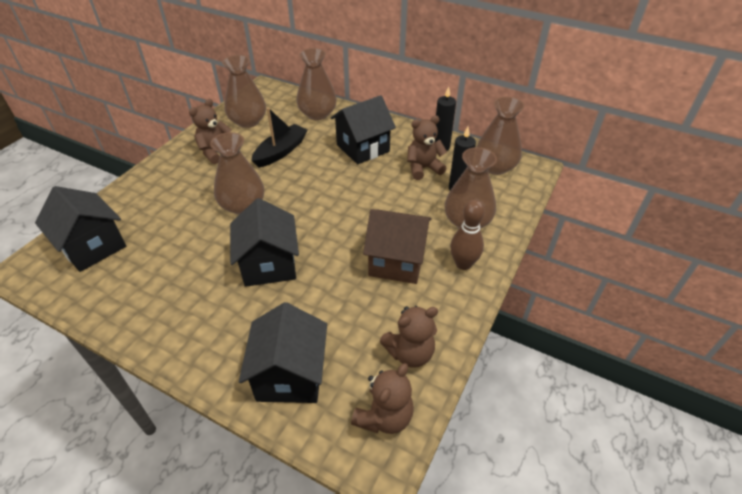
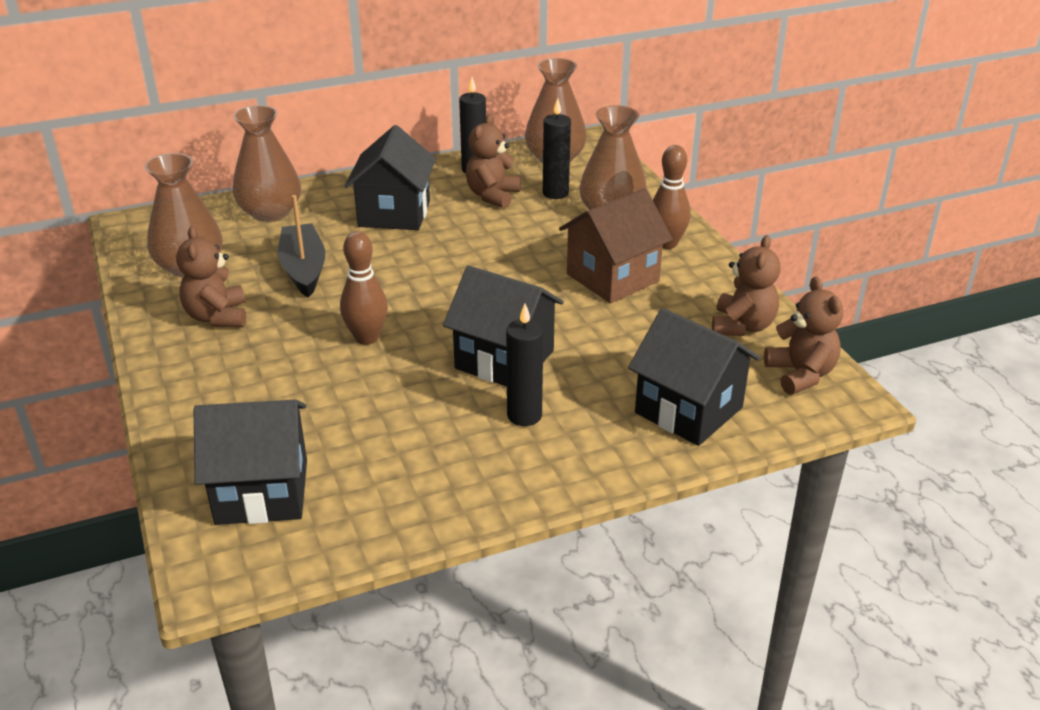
camera: 50 degrees left, 10 degrees down
brown vase [210,132,264,215] -> brown bowling pin [340,231,388,345]
none -> black candle [506,304,543,426]

